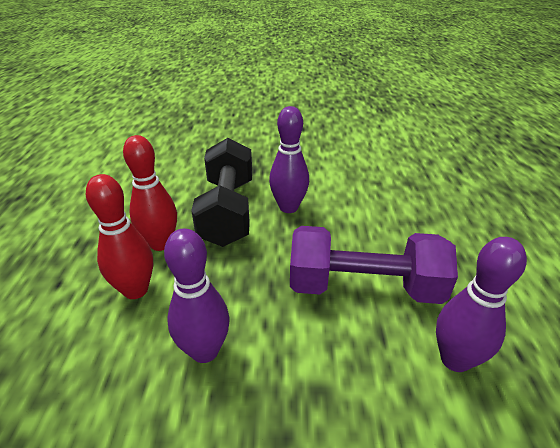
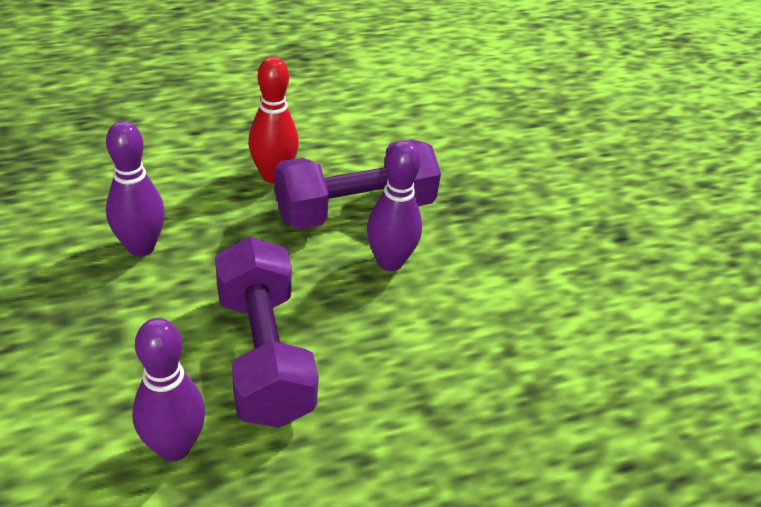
camera: 65 degrees right, 5 degrees up
red bowling pin [86,174,153,299] -> none
black dumbbell [191,138,252,247] -> purple dumbbell [275,139,441,229]

